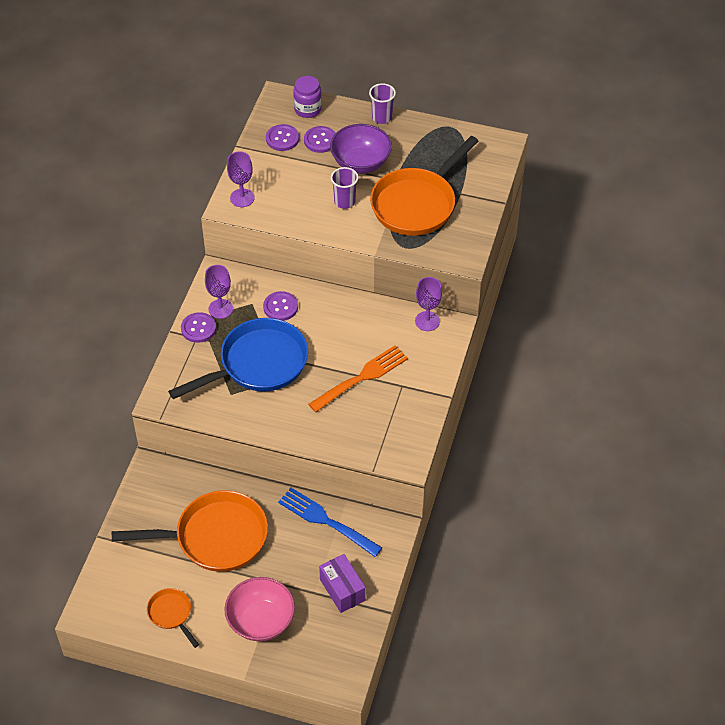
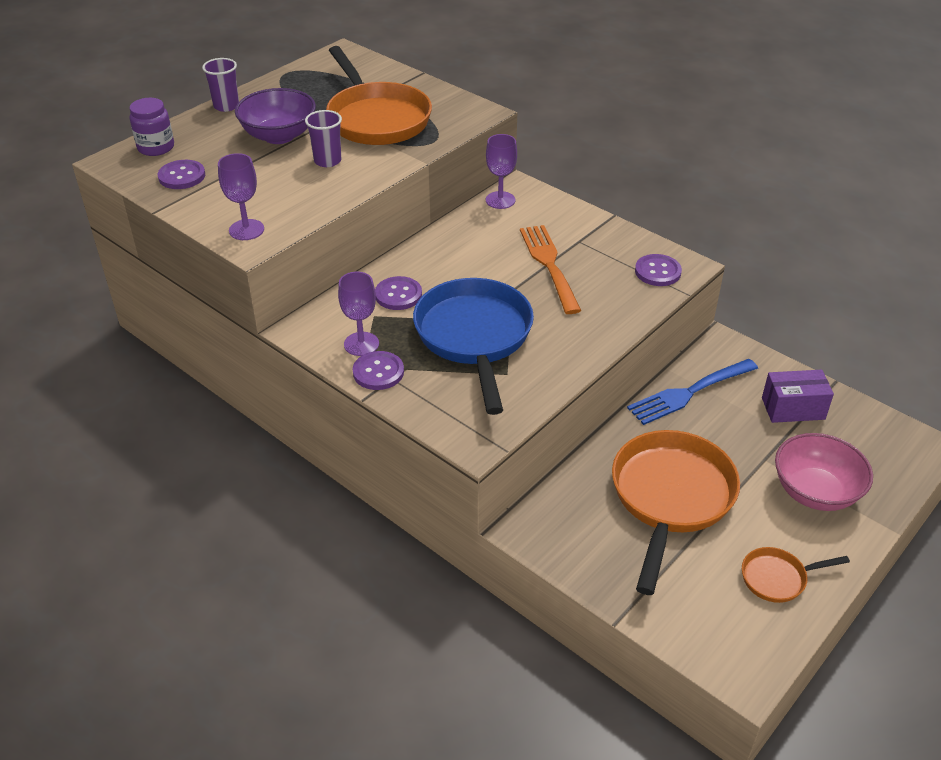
camera: 65 degrees left, 10 degrees down
purple button [304,126,336,153] -> purple button moved to [635,254,682,286]

